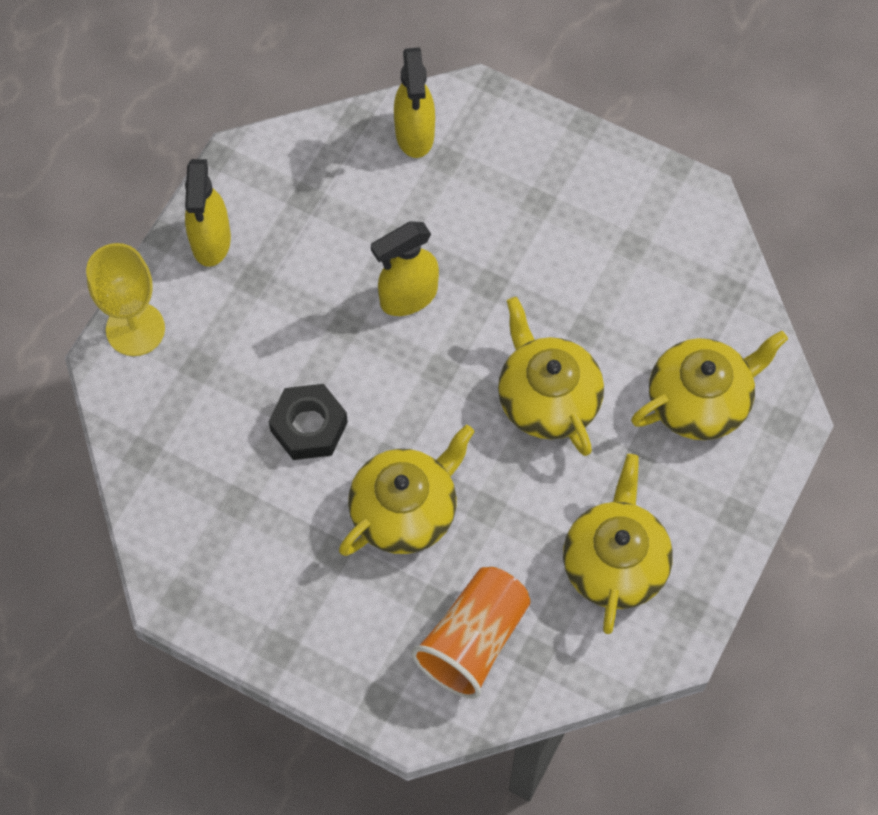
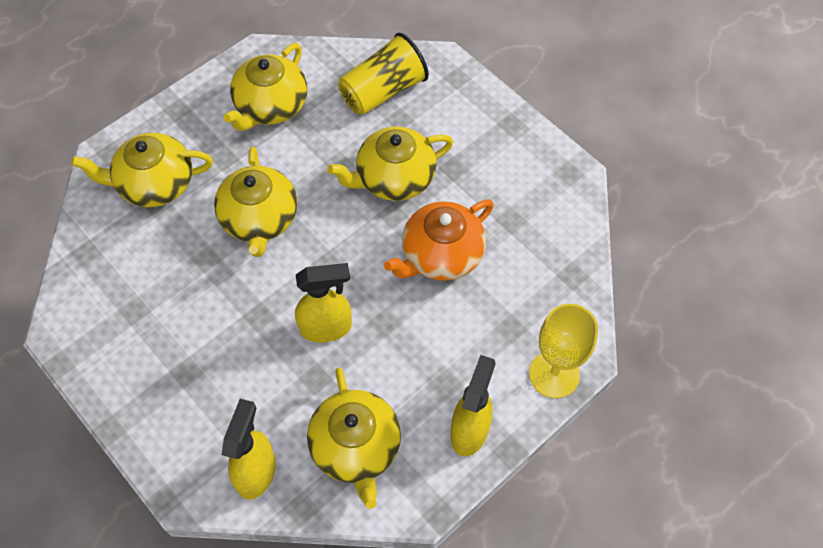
camera: 160 degrees left, 5 degrees down
black nut [268,384,348,460] -> orange teapot [384,200,494,281]
orange cup [411,567,531,699] -> yellow cup [338,33,429,115]
none -> yellow teapot [307,368,401,509]

